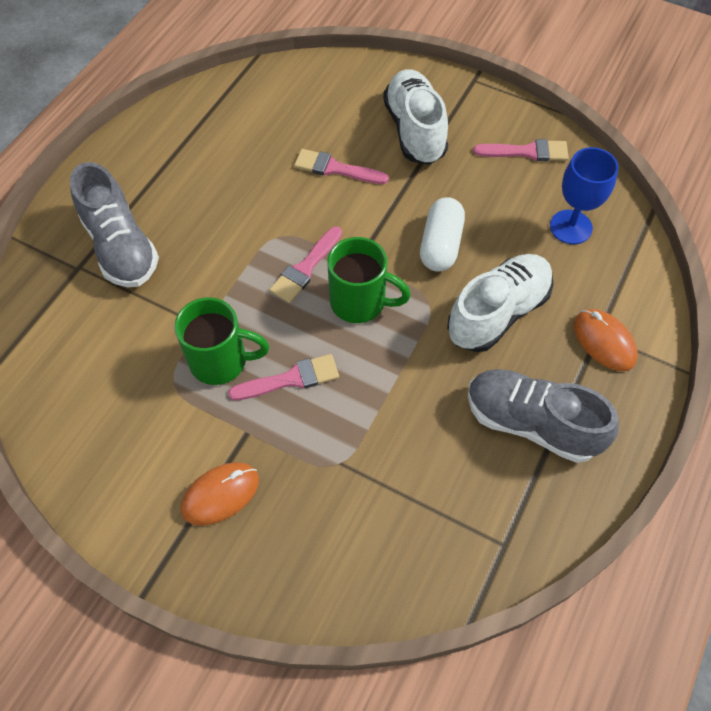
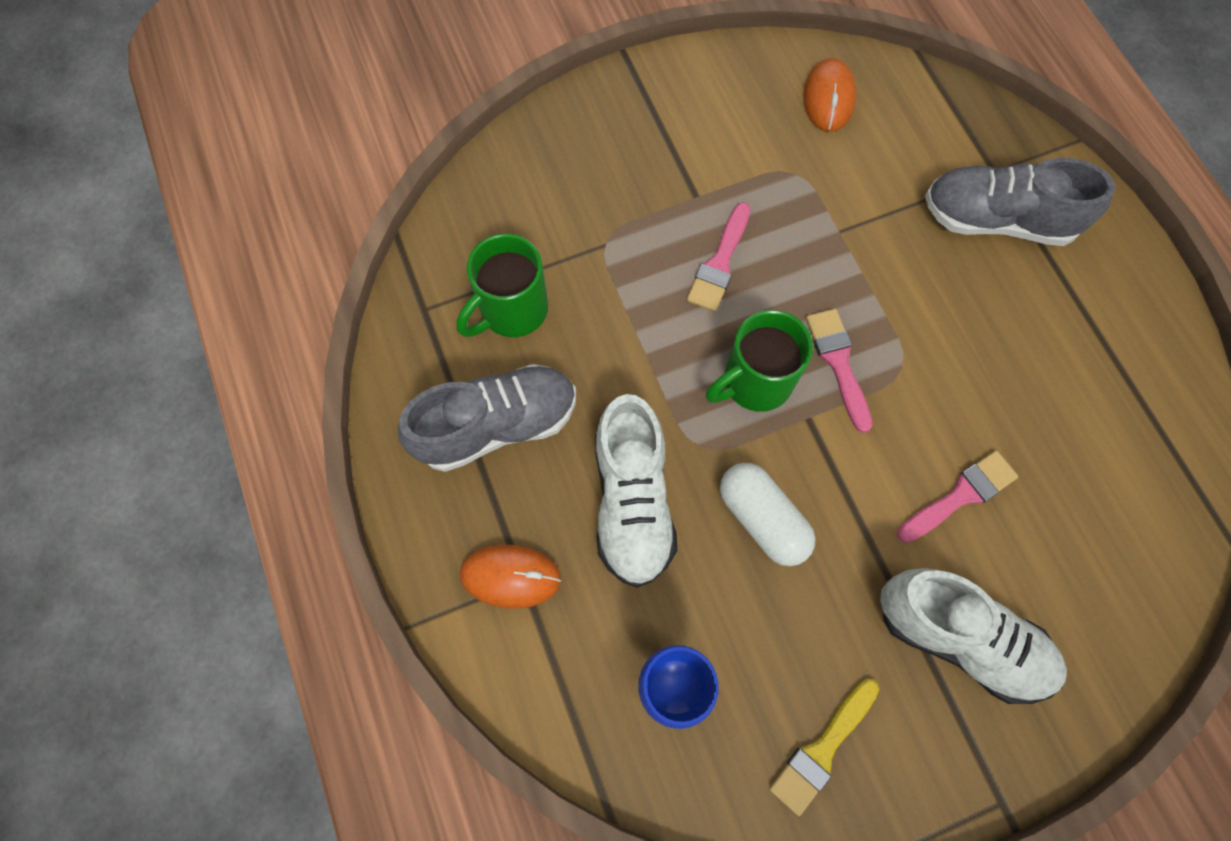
camera: 130 degrees right, 10 degrees up
green mug [174,297,269,385] -> green mug moved to [456,233,548,337]
orange mouse [181,462,259,526] -> orange mouse moved to [803,58,856,132]
pink brush [473,139,569,161] -> yellow brush [769,679,879,816]

